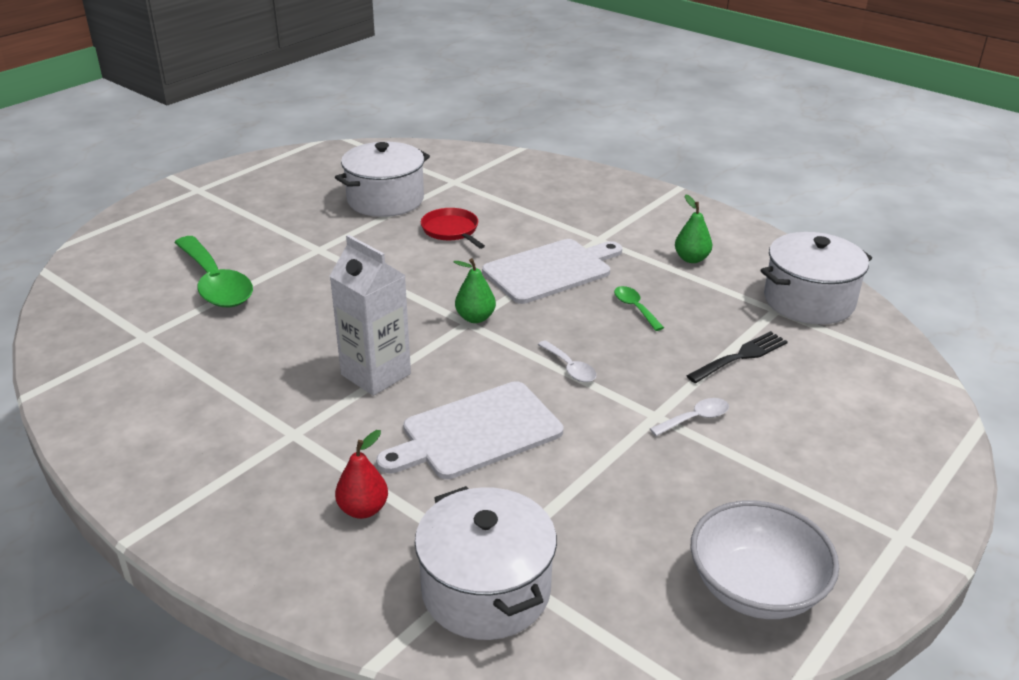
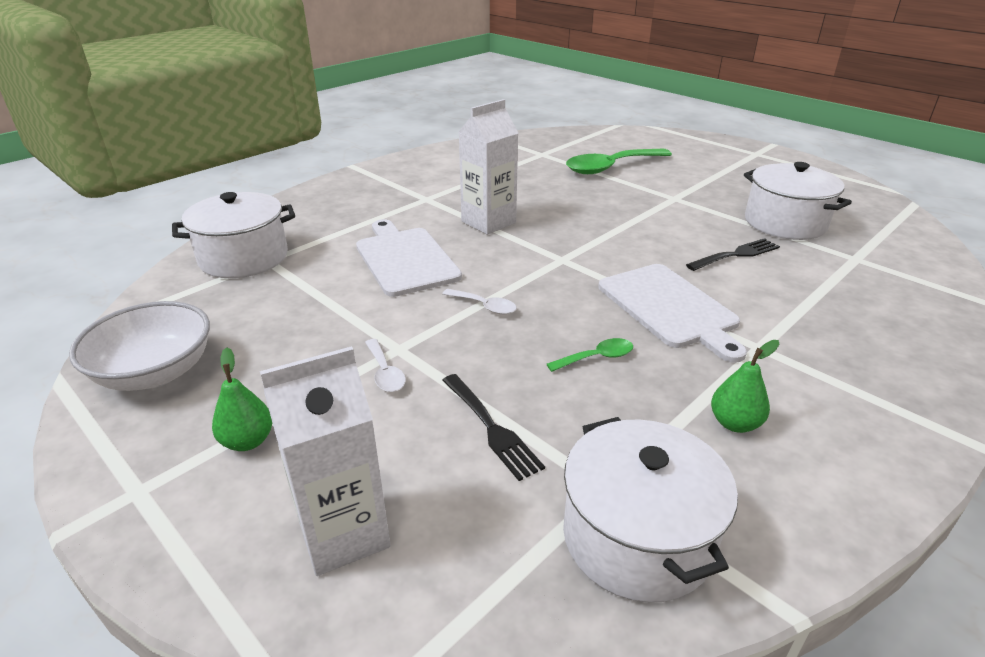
camera: 95 degrees right, 0 degrees up
red pear [335,430,388,519] -> none
red pan [421,208,485,249] -> black fork [686,238,780,271]
green pear [454,258,496,323] -> green pear moved to [212,347,272,451]
white spoon [538,340,596,382] -> white spoon turned 120 degrees counterclockwise [442,289,517,315]
none -> white carton [260,346,391,576]

